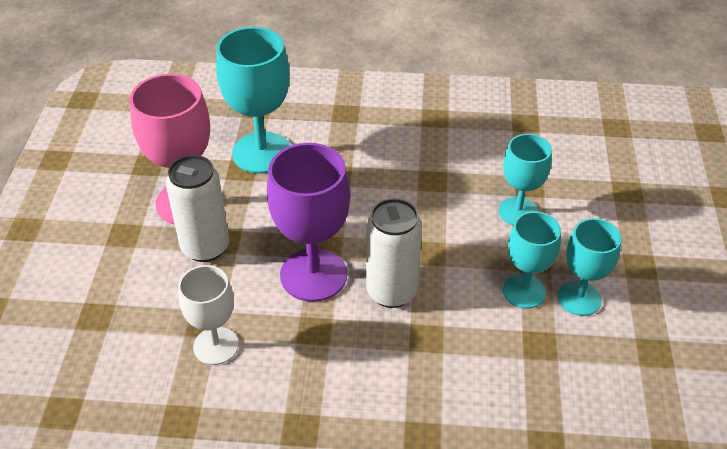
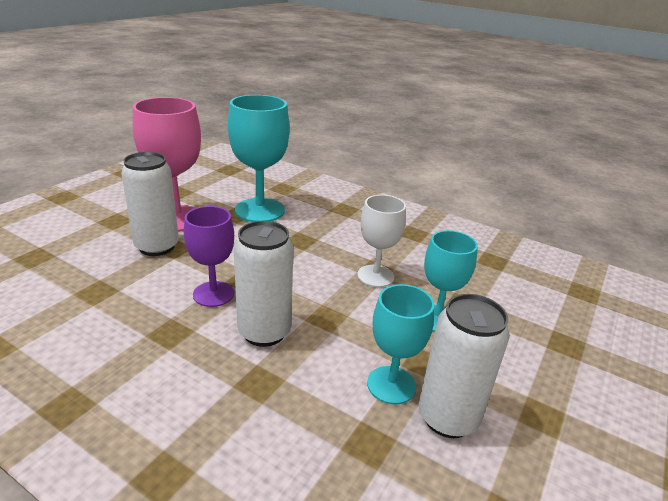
camera: 25 degrees right, 15 degrees down
white goblet [178,265,239,365] -> white goblet moved to [357,195,406,287]
purple goblet [267,143,350,302] -> purple goblet [184,206,234,307], size x0.63
turquoise goblet [558,218,621,316] -> white can [419,294,509,438]

